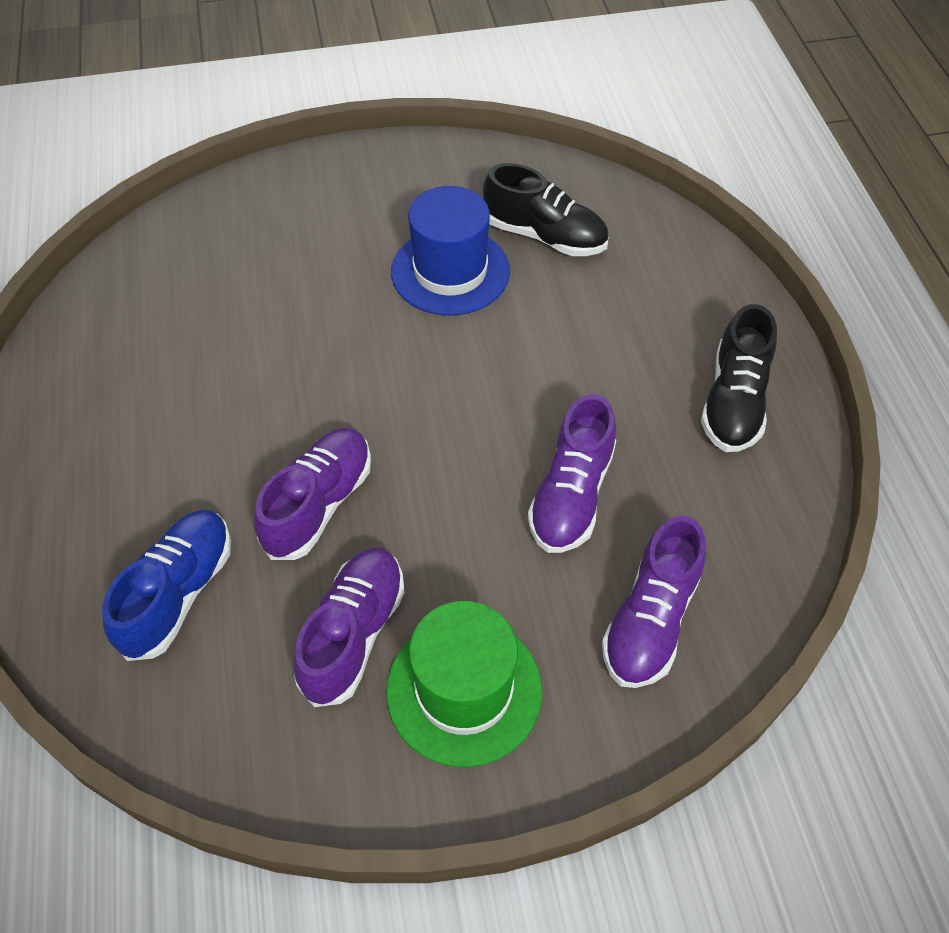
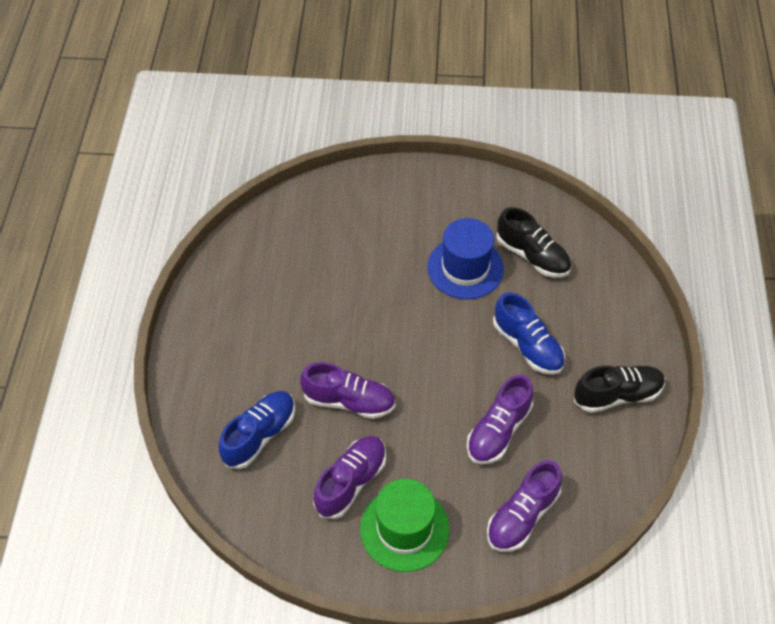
camera: 15 degrees right, 0 degrees up
purple shoe [254,428,371,560] -> purple shoe turned 60 degrees clockwise [300,362,396,419]
black shoe [701,304,777,452] -> black shoe turned 135 degrees counterclockwise [574,365,665,413]
none -> blue shoe [493,292,565,375]

